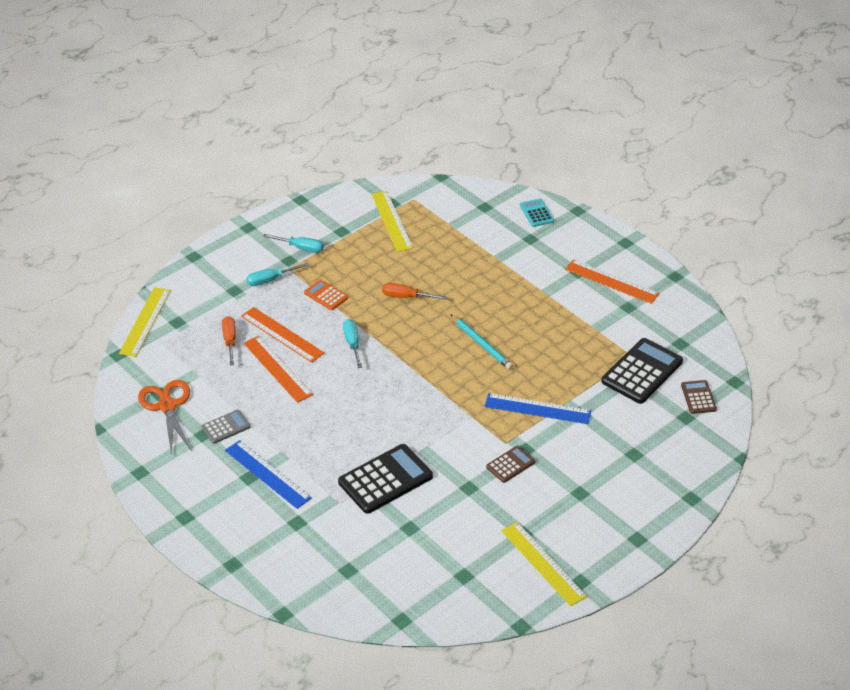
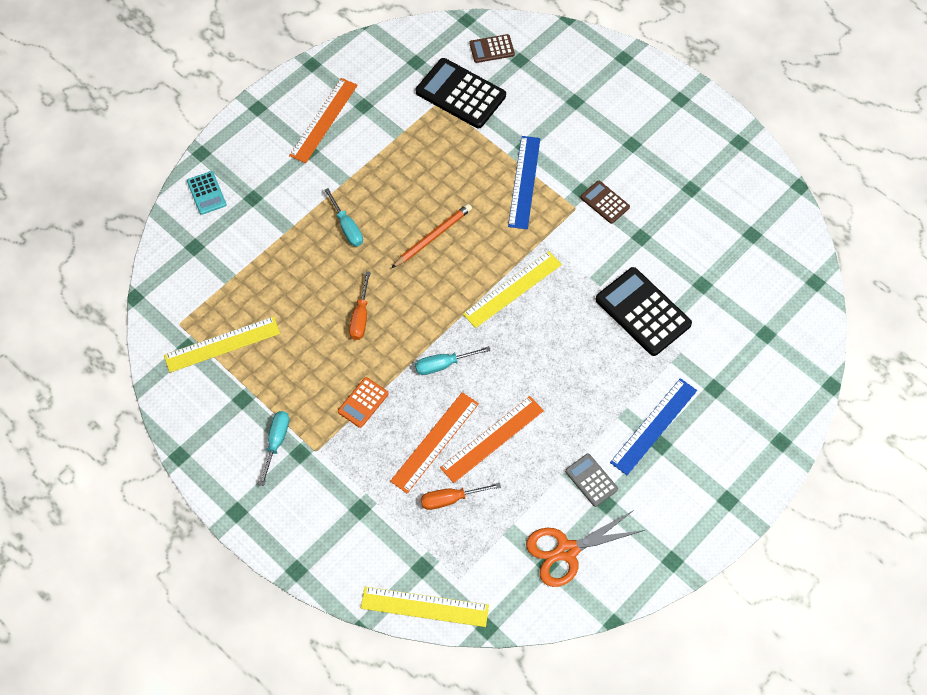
camera: 95 degrees left, 20 degrees up
turquoise screwdriver [247,263,309,286] -> turquoise screwdriver moved to [324,188,363,247]
turquoise pencil [450,314,513,370] -> orange pencil [391,204,472,268]
yellow ruler [501,522,587,606] -> yellow ruler moved to [463,251,562,328]
turquoise calculator [520,198,554,227] -> turquoise calculator turned 90 degrees counterclockwise [187,171,226,215]

